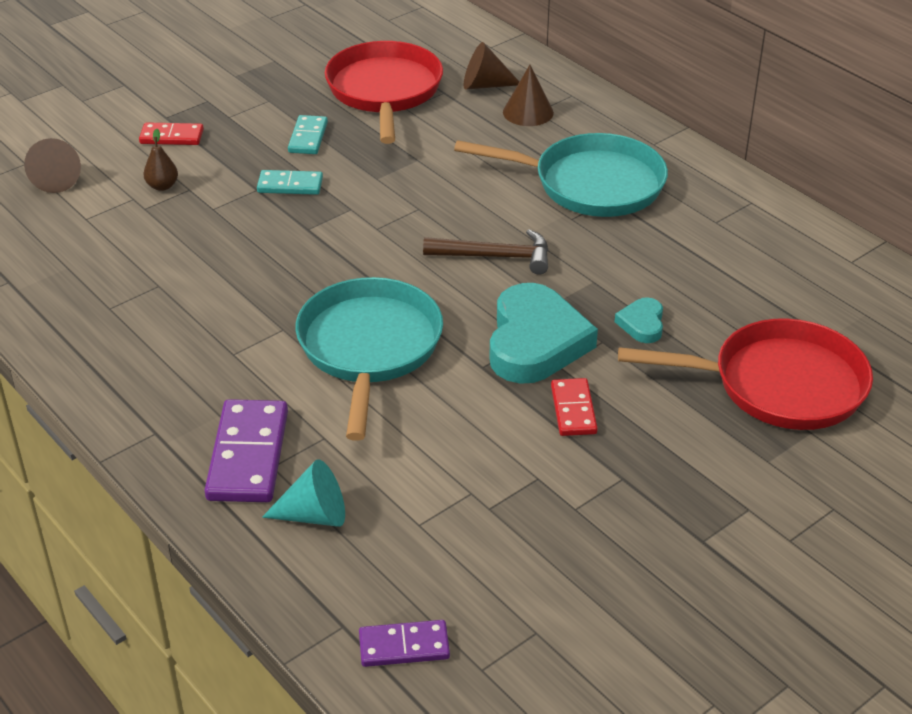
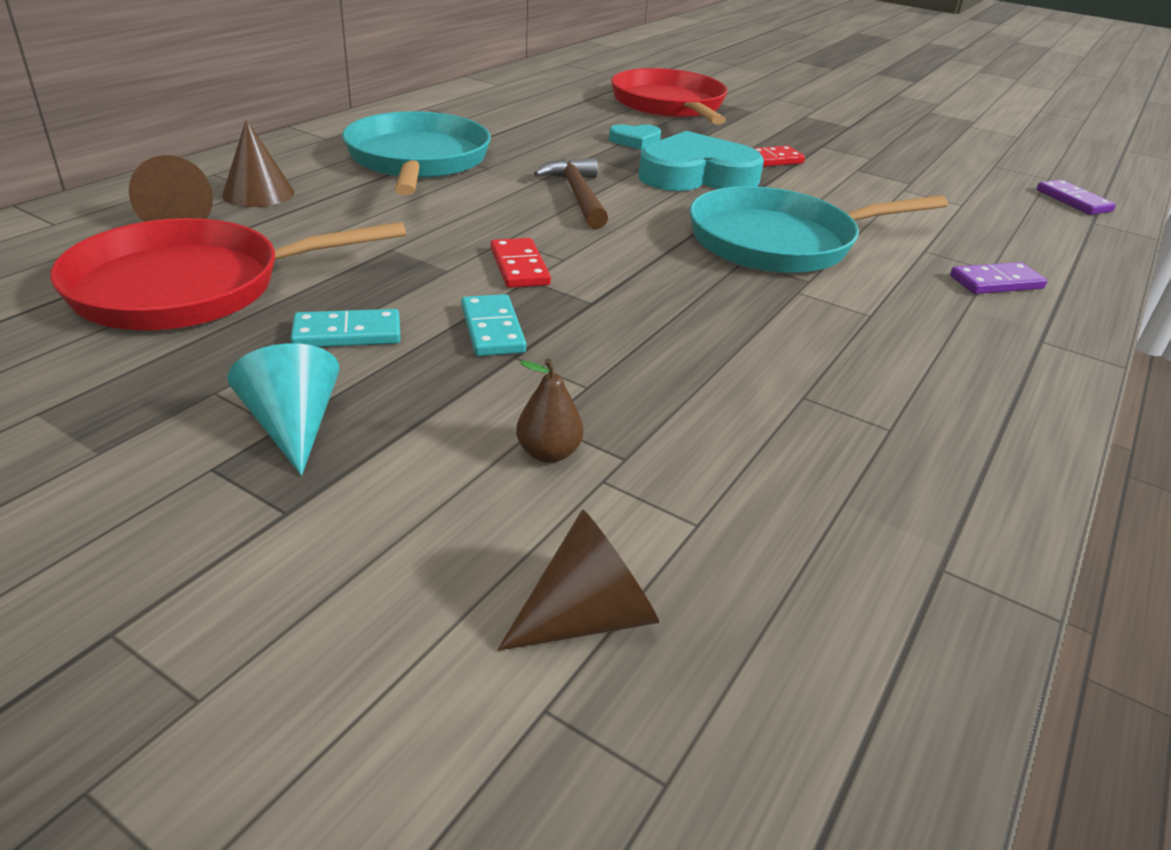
camera: 110 degrees left, 5 degrees down
red domino [139,122,204,145] -> red domino moved to [491,238,551,288]
purple domino [204,399,288,502] -> purple domino [950,262,1047,294], size x0.59
turquoise cone [262,459,345,527] -> turquoise cone moved to [227,343,339,476]

